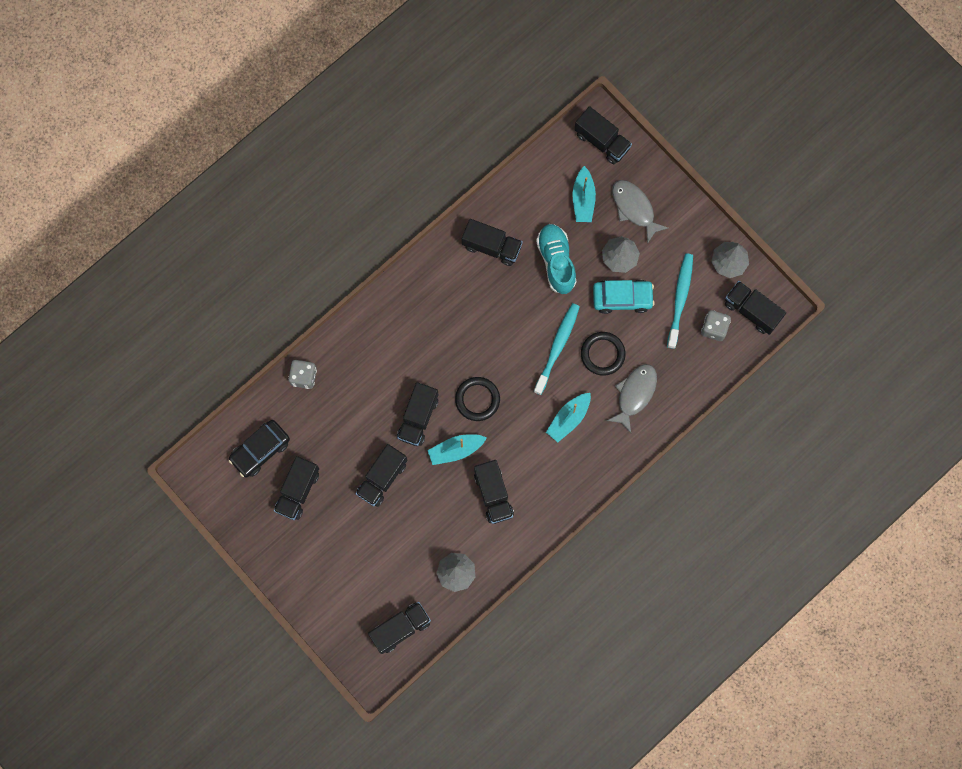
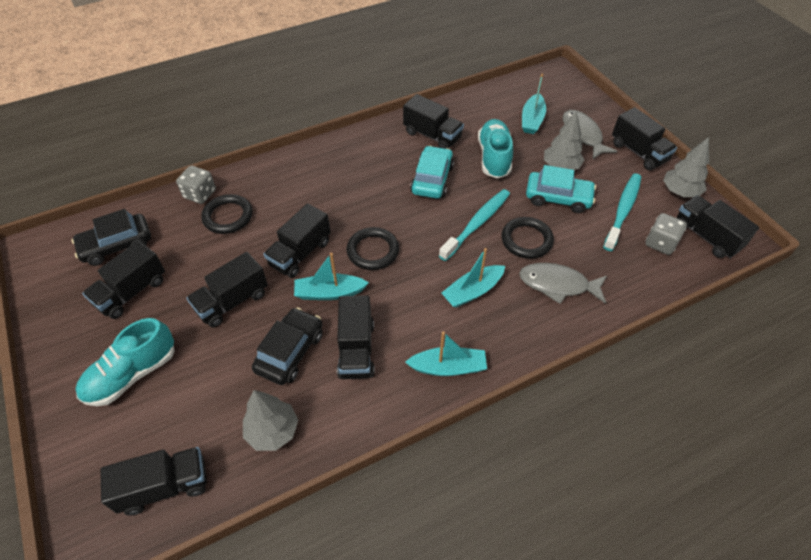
camera: 15 degrees right, 25 degrees down
black truck [574,106,632,164] -> black truck moved to [612,107,677,170]
grey fish [607,364,657,433] -> grey fish turned 120 degrees counterclockwise [519,263,607,304]
none -> turquoise shoe [75,318,175,406]
none -> black ring [201,194,253,234]
none -> black car [252,307,323,385]
none -> turquoise boat [405,331,487,376]
none -> turquoise car [410,146,454,199]

